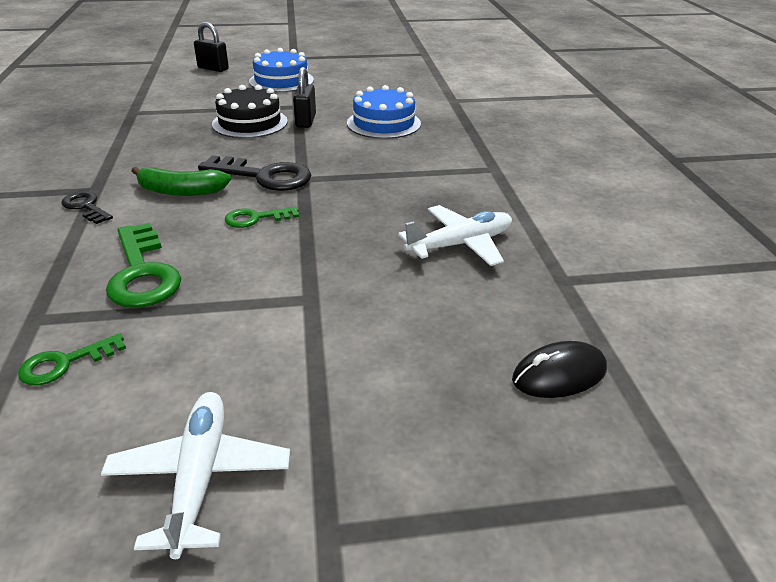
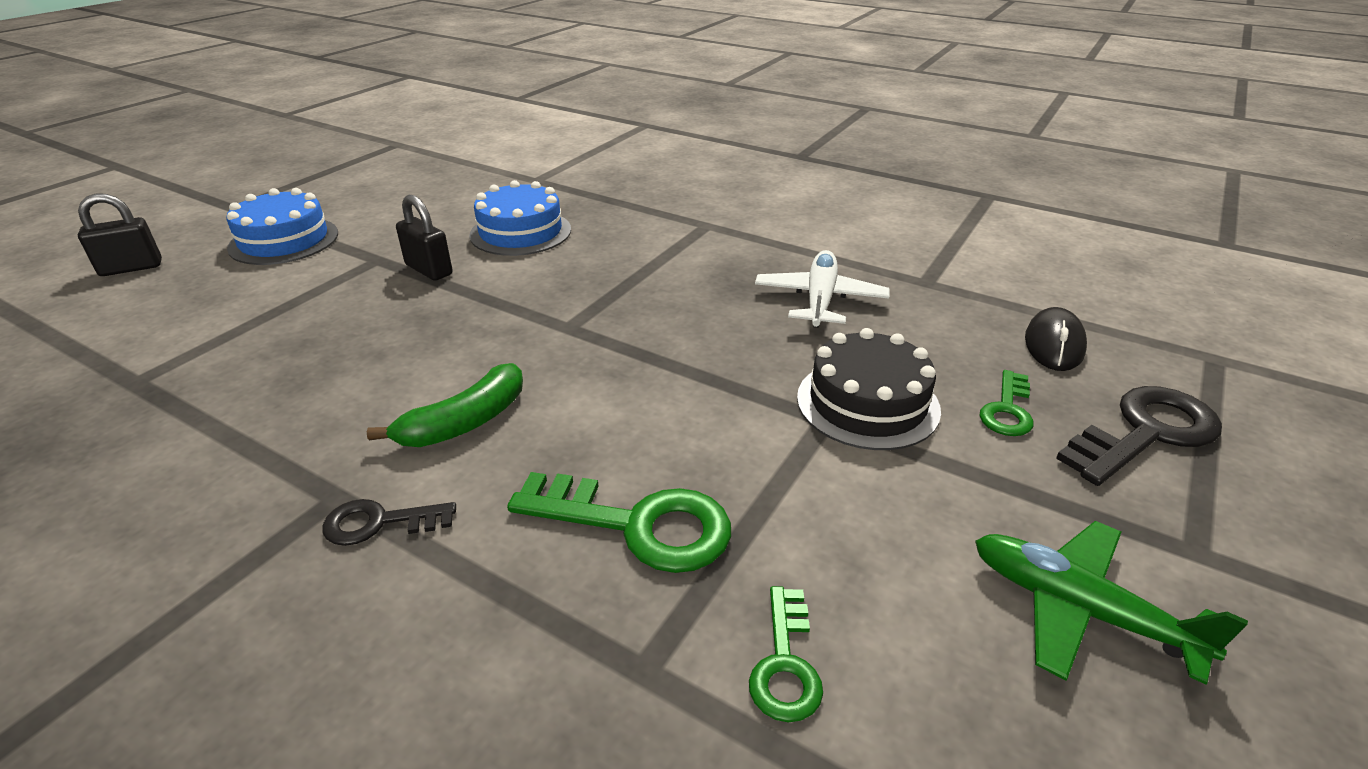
camera: 50 degrees left, 0 degrees up
white plane [101,392,290,559] -> green plane [975,521,1248,685]
black key [198,155,311,191] -> black key moved to [1056,386,1222,486]
black cake [212,85,288,138] -> black cake moved to [797,328,941,450]
green key [225,207,299,228] -> green key moved to [980,370,1033,436]

